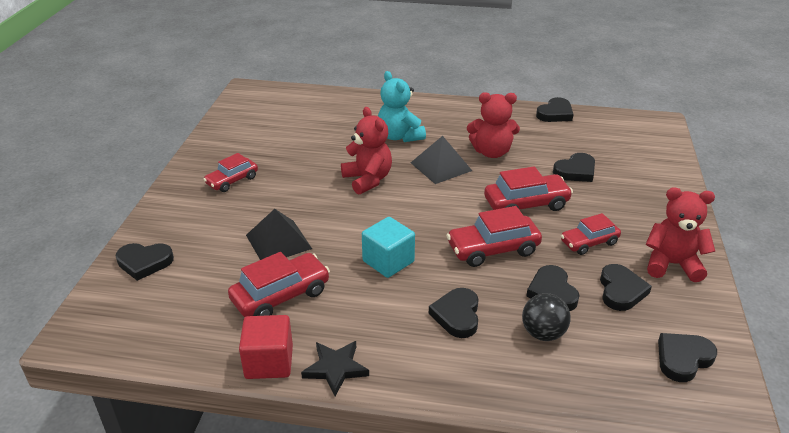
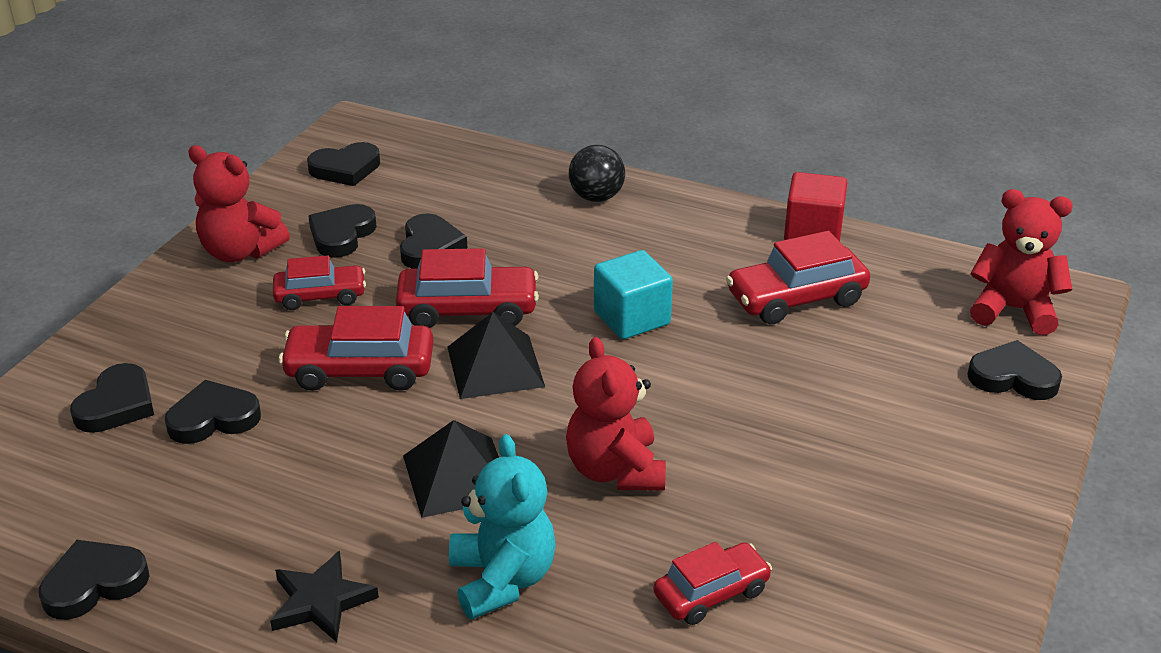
camera: 165 degrees left, 0 degrees up
red car [203,153,258,192] -> red car moved to [654,542,772,625]
black pyramid [246,209,312,260] -> black pyramid moved to [447,312,545,399]
black star [301,341,369,396] -> black star moved to [270,551,379,642]
black heart [429,288,479,338] -> black heart moved to [70,363,154,433]
red teddy bear [467,92,520,158] -> red teddy bear moved to [970,189,1073,335]
black ball [522,293,571,341] -> black ball moved to [569,145,625,202]

